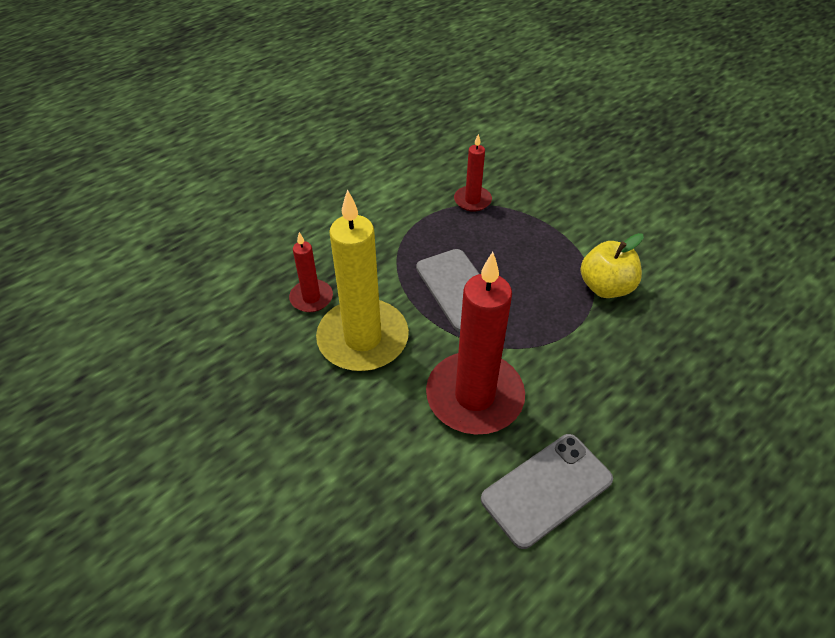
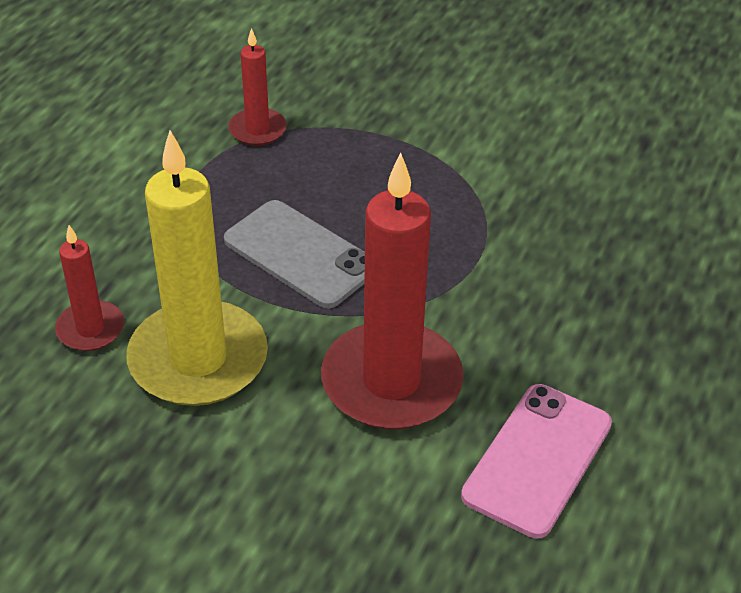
camera: 25 degrees left, 5 degrees down
grey phone [481,434,613,549] -> pink phone [461,384,612,539]
yellow apple [581,233,644,298] -> none

